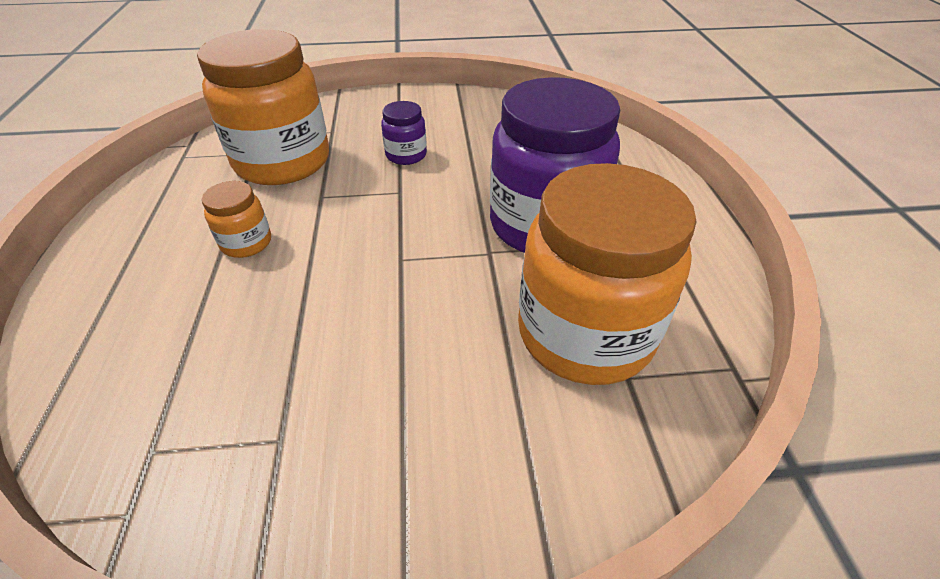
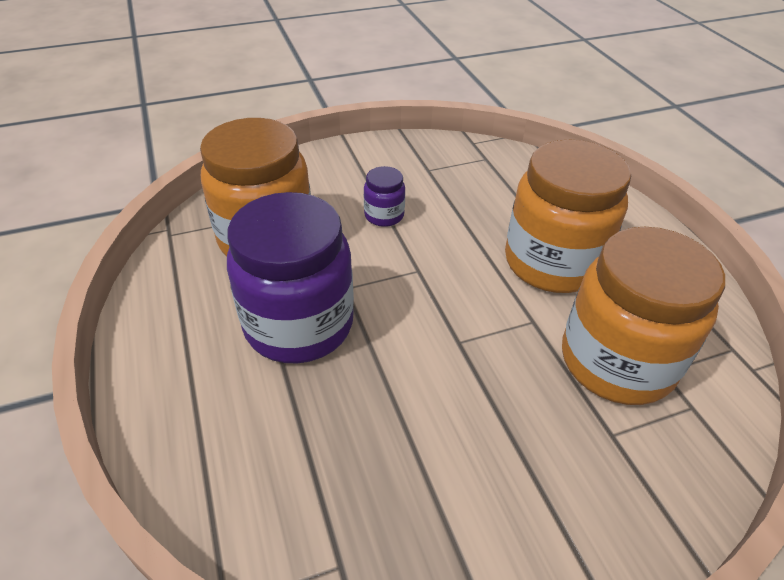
camera: 165 degrees right, 0 degrees up
orange jar [202,181,271,258] -> orange jar [505,140,631,293], size x2.26
purple jar [381,101,427,165] -> purple jar moved to [364,166,405,227]

